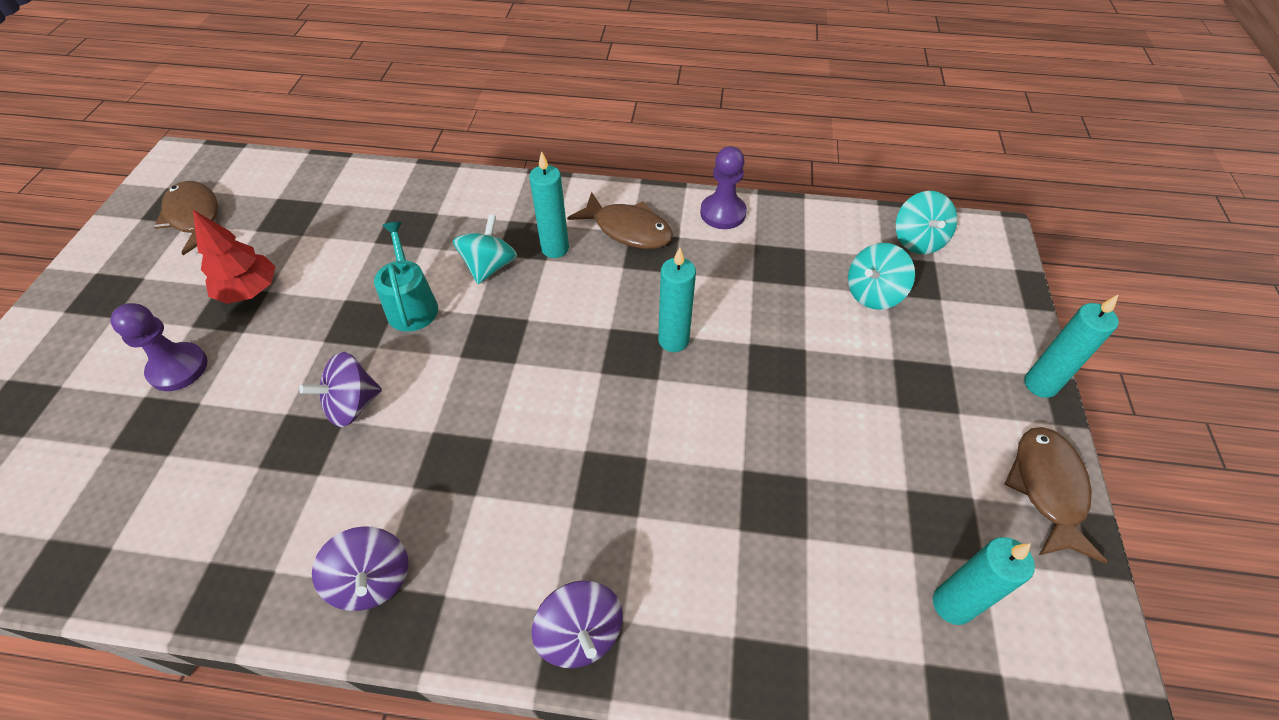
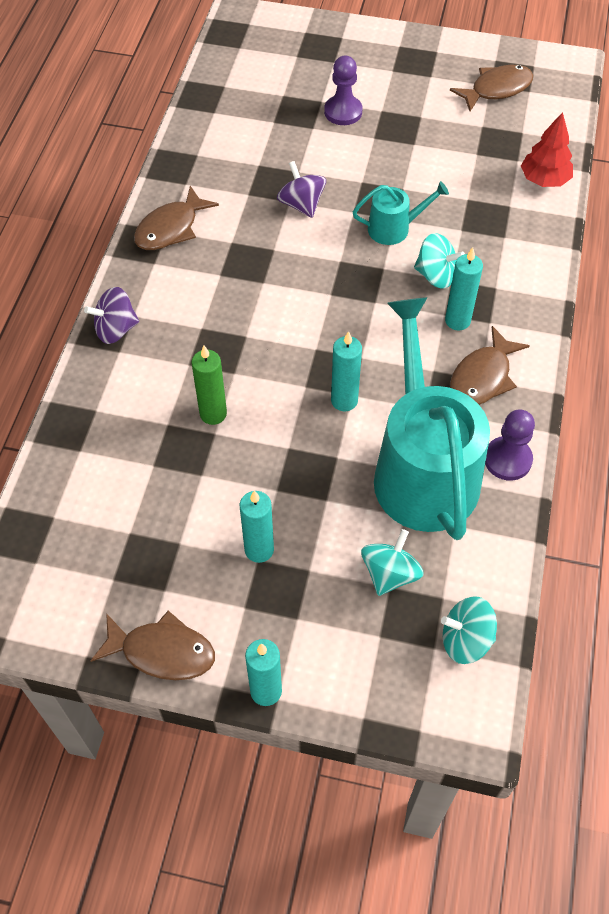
camera: 95 degrees right, 5 degrees up
red tree [193,210,276,304] -> red tree moved to [521,112,573,187]
purple spinning top [312,526,409,611] -> brown fish [134,186,219,250]
turquoise spinning top [848,243,915,310] -> turquoise spinning top turned 60 degrees clockwise [361,529,424,596]
turquoise candle [933,537,1035,625] -> turquoise candle moved to [240,490,274,563]
none -> green candle [192,346,227,425]
none -> turquoise watering can [374,297,490,540]

